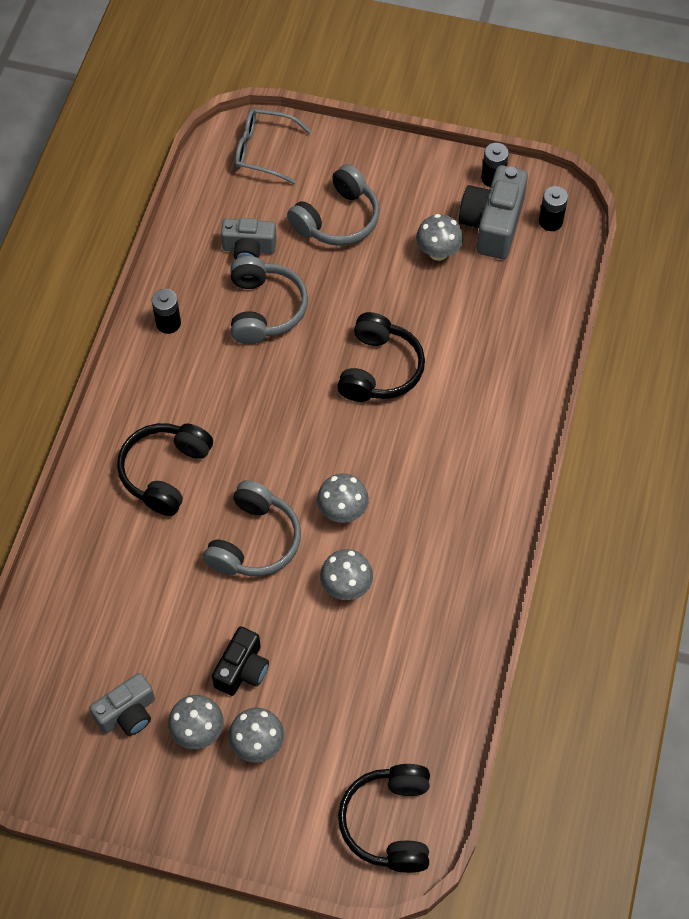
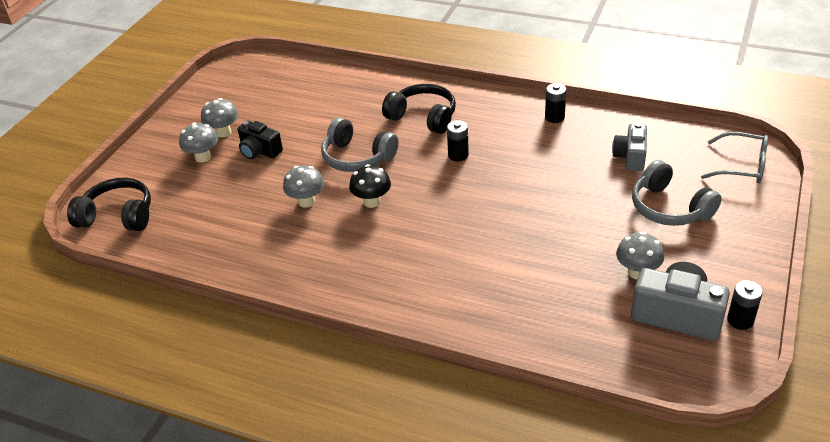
camera: 100 degrees right, 20 degrees down
grey camera [89,673,155,736] -> none
grey headphones [230,256,308,344] -> none
grey glasses [235,109,311,184] -> grey glasses turned 90 degrees clockwise [701,132,768,183]
grey mushroom [317,474,369,523] -> black mushroom [349,164,391,208]
black headphones [337,312,425,402] -> none
black battery [539,186,568,231] -> black battery moved to [447,120,469,161]

